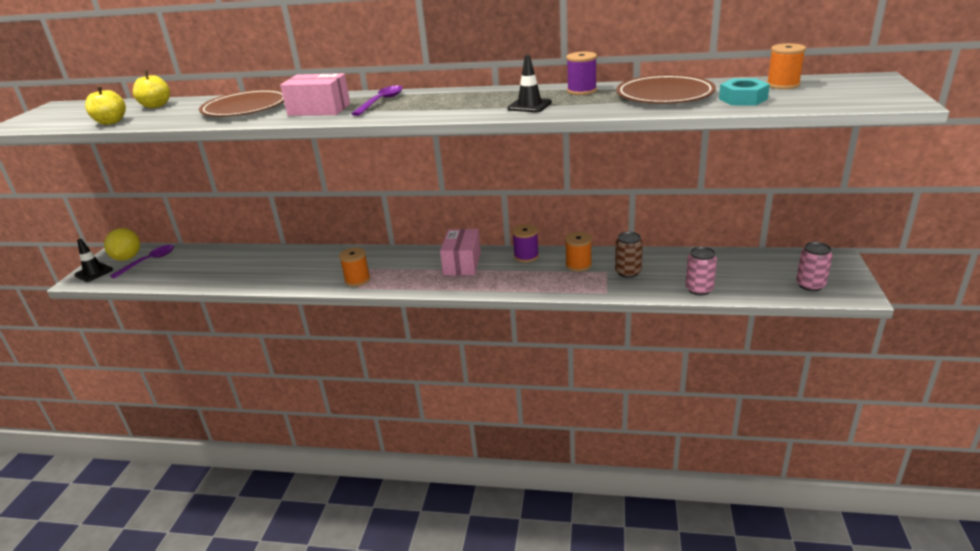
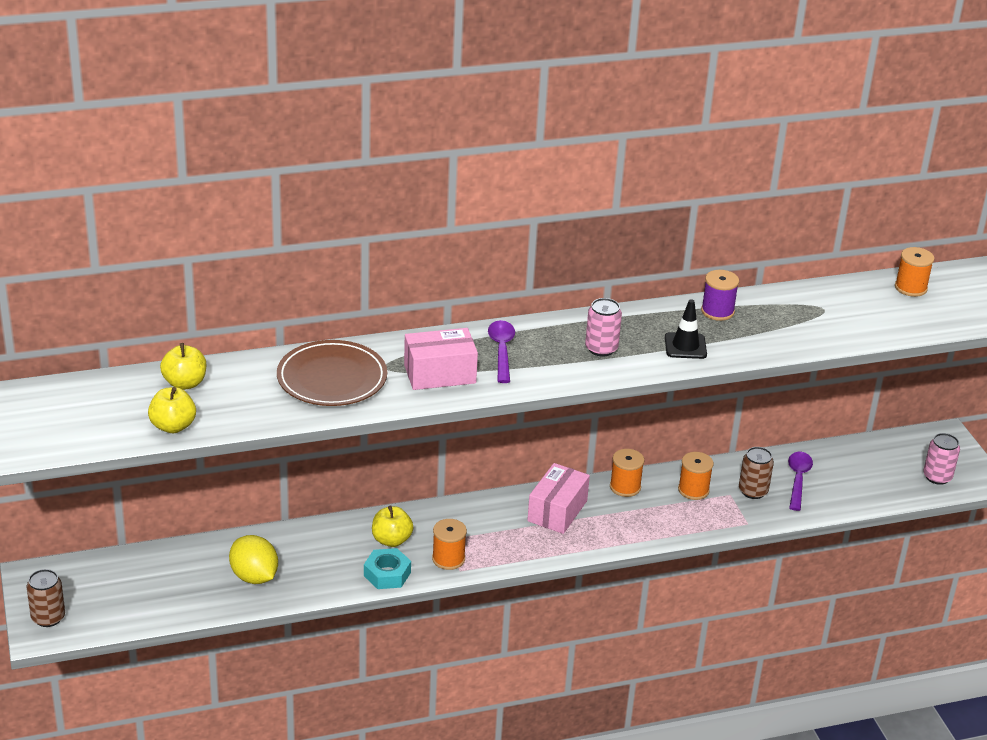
camera: 30 degrees left, 5 degrees up
black traffic cone [75,239,113,282] -> brown can [27,569,65,627]
yellow lemon [104,228,140,261] -> yellow lemon moved to [229,535,278,584]
purple spoon [110,245,174,279] -> purple spoon moved to [788,452,813,511]
pink box [440,229,481,275] -> pink box turned 45 degrees clockwise [527,463,590,534]
purple spool [512,224,539,262] -> orange spool [610,449,644,497]
brown plate [616,74,716,104] -> none
pink can [685,247,717,295] -> pink can moved to [585,298,622,357]
turquoise nut [719,79,770,106] -> turquoise nut moved to [364,548,411,589]
none -> yellow apple [372,506,413,547]

